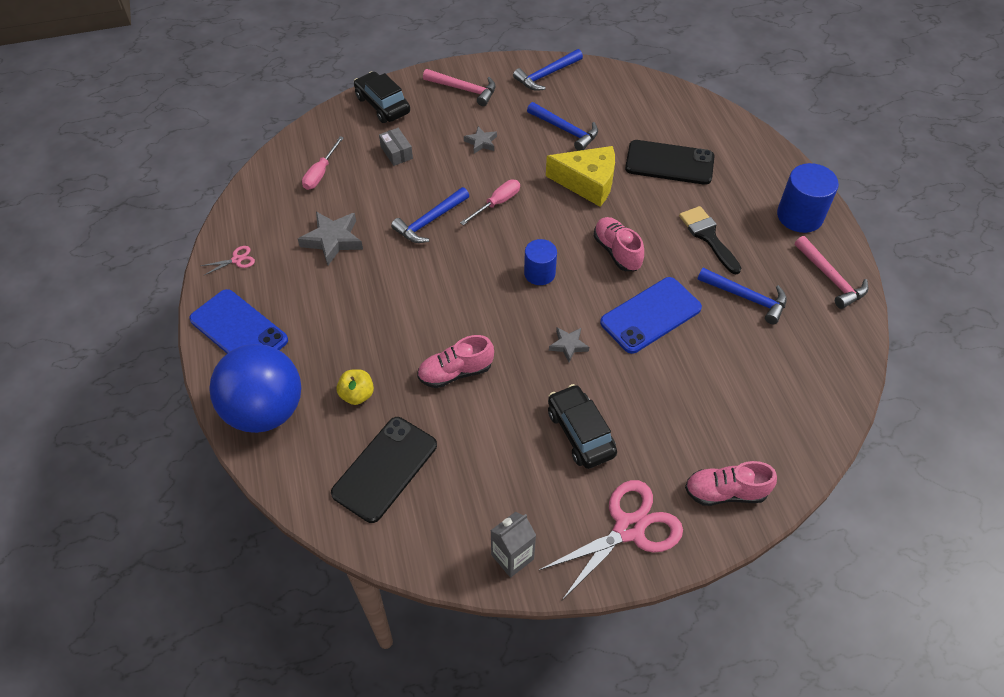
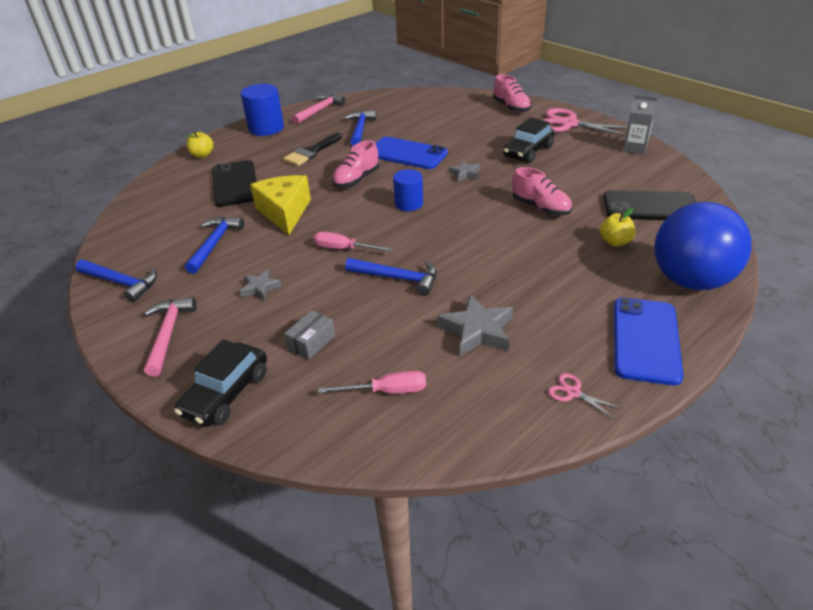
camera: 115 degrees left, 15 degrees down
none -> yellow apple [186,131,213,158]

